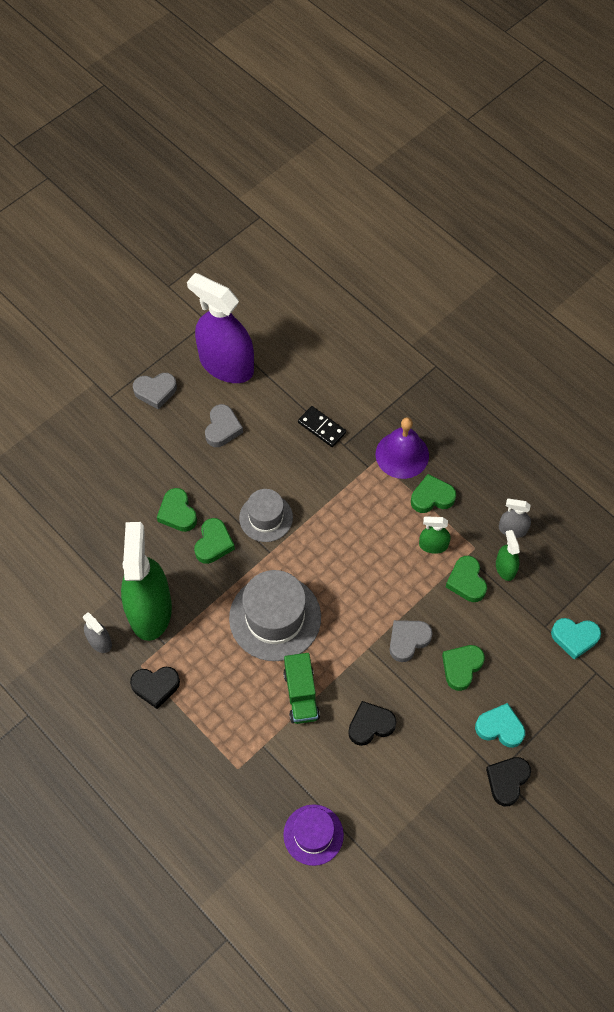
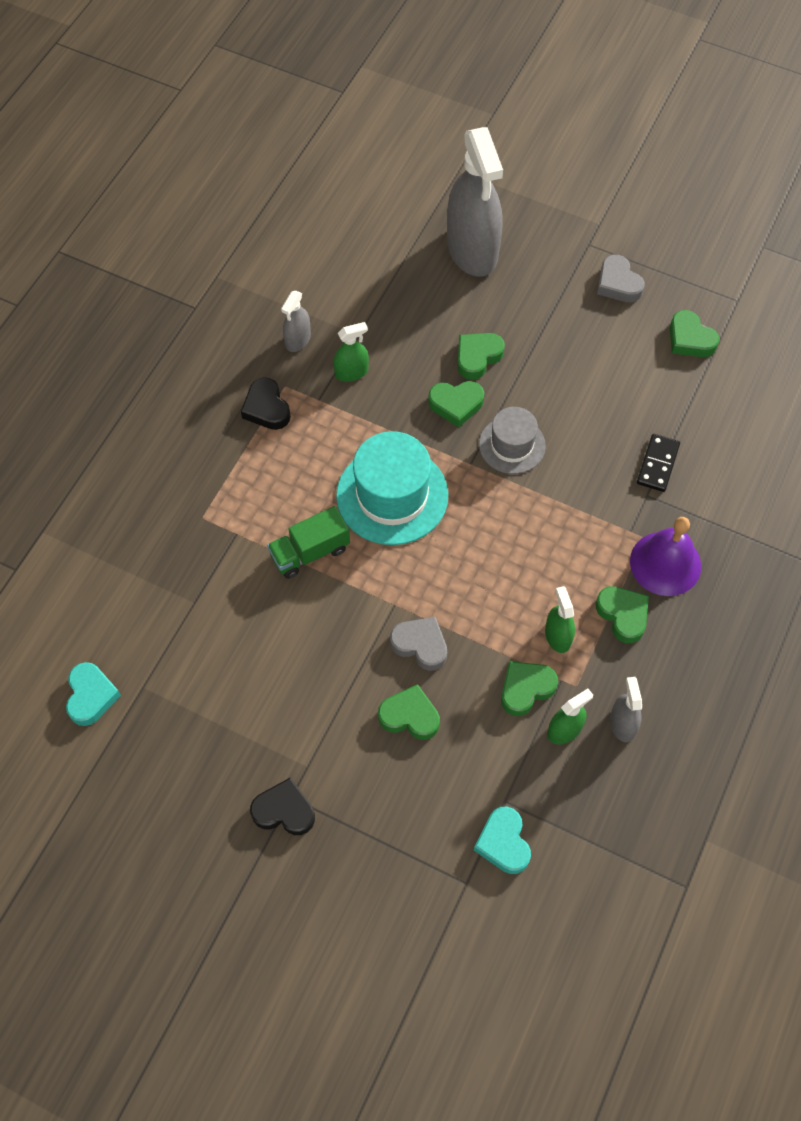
camera: 70 degrees right, 0 degrees up
green spray bottle [121,522,172,641] -> green spray bottle [333,322,369,382], size x0.44
purple spray bottle [187,273,254,383] -> green heart [670,310,719,357]
grey heart [205,404,243,447] -> none
grey hat [229,570,321,661] -> turquoise hat [336,431,448,545]
purple hat [283,804,344,866] -> none
black heart [348,701,397,746] -> none
turquoise heart [475,703,525,748] -> turquoise heart moved to [66,662,121,726]
none -> grey spray bottle [447,127,503,277]

